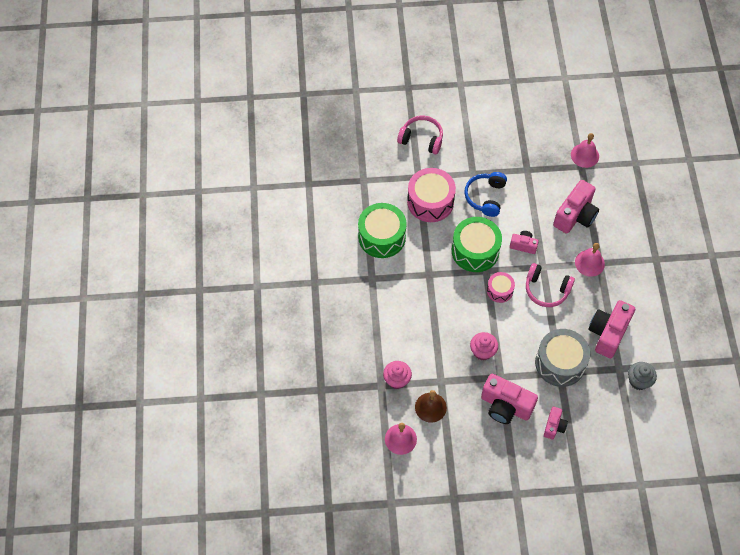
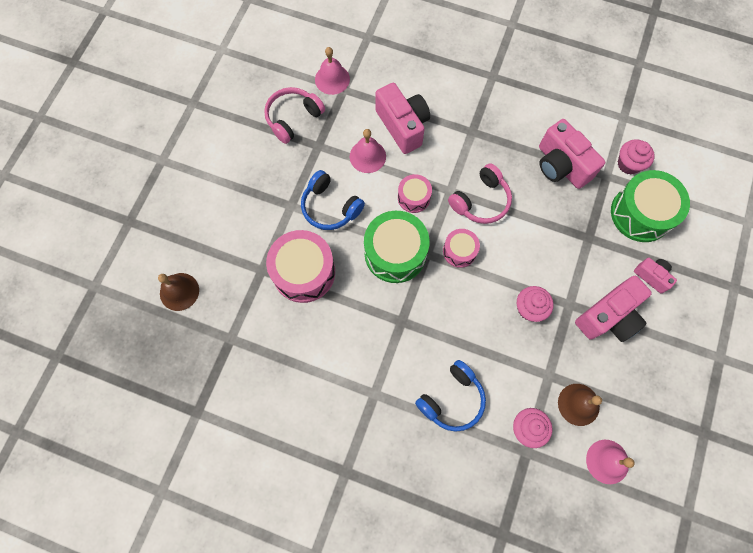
camera: 65 degrees left, 10 degrees up
green drum [358,203,407,258] -> green drum moved to [611,170,690,242]
pink headphones [397,115,443,154] -> pink headphones moved to [264,87,325,144]
pink camera [510,231,539,254] -> pink drum [398,174,432,213]
grey drum [535,329,590,387] -> none
pink bell [575,243,605,277] -> pink bell moved to [350,129,386,173]
grey cupcake [628,362,657,390] -> pink cupcake [618,139,655,175]
none -> brown bell [158,273,199,311]
none -> blue headphones [415,360,486,432]

